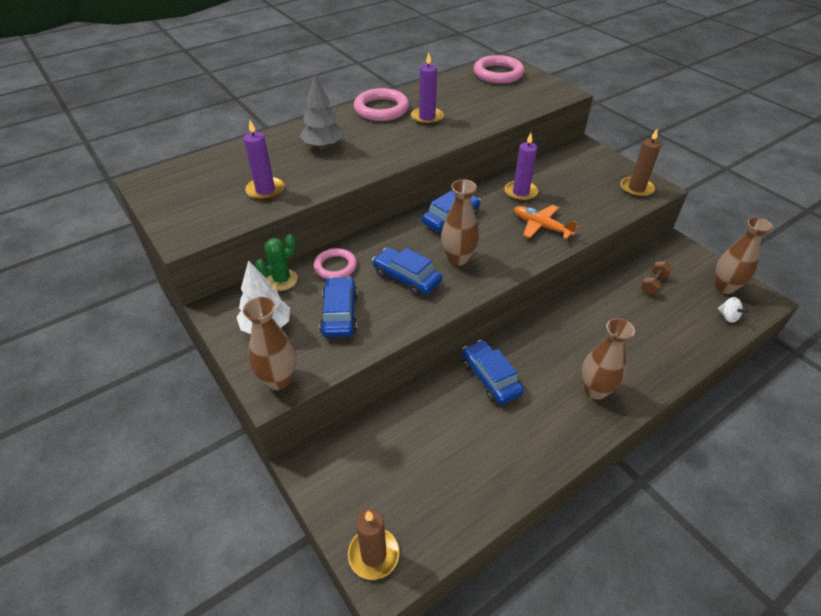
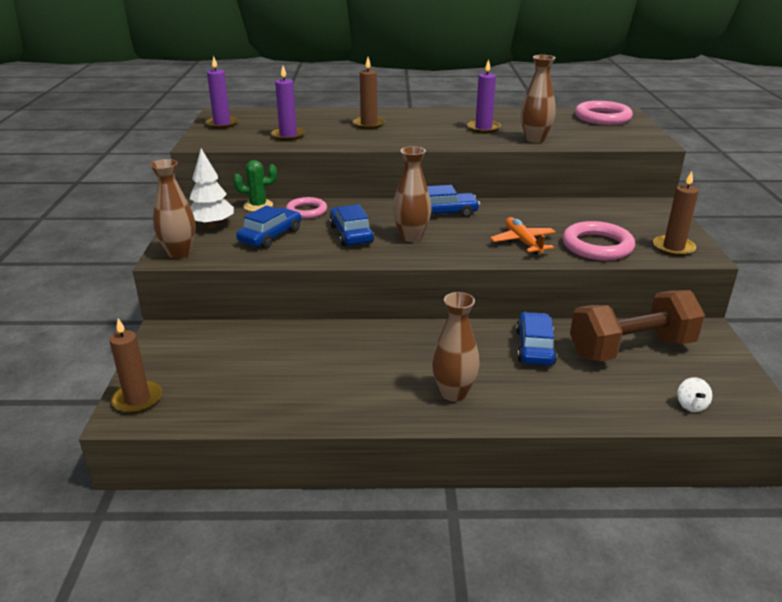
camera: 35 degrees right, 15 degrees down
grey tree [300,74,343,149] -> brown candle [352,57,386,129]
pink ring [354,88,409,121] -> pink ring moved to [563,221,635,260]
blue car [462,340,524,405] -> blue car moved to [516,312,557,365]
purple candle [505,133,538,201] -> purple candle moved to [205,56,239,129]
brown dumbbell [640,261,672,295] -> brown dumbbell [570,290,705,361], size x2.46
brown vase [715,217,773,294] -> brown vase moved to [521,55,556,143]

